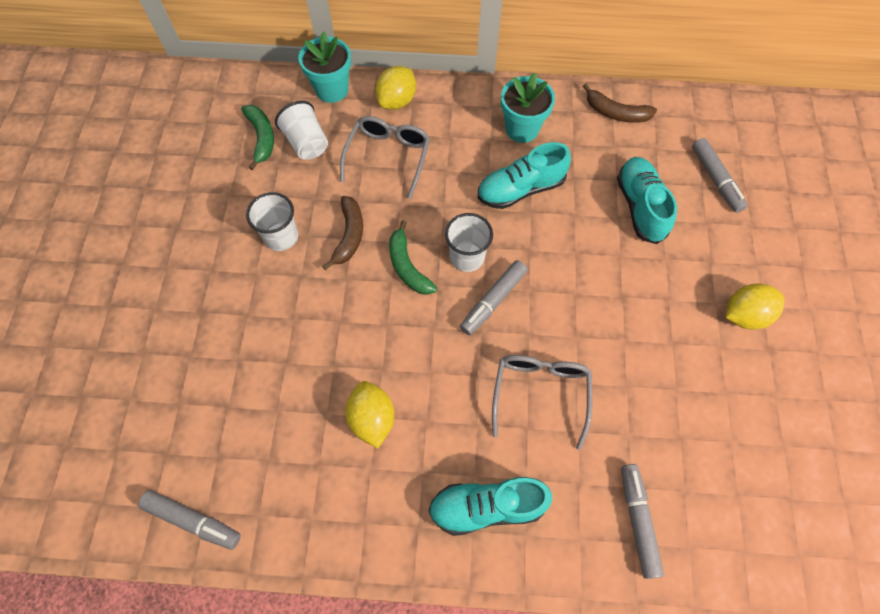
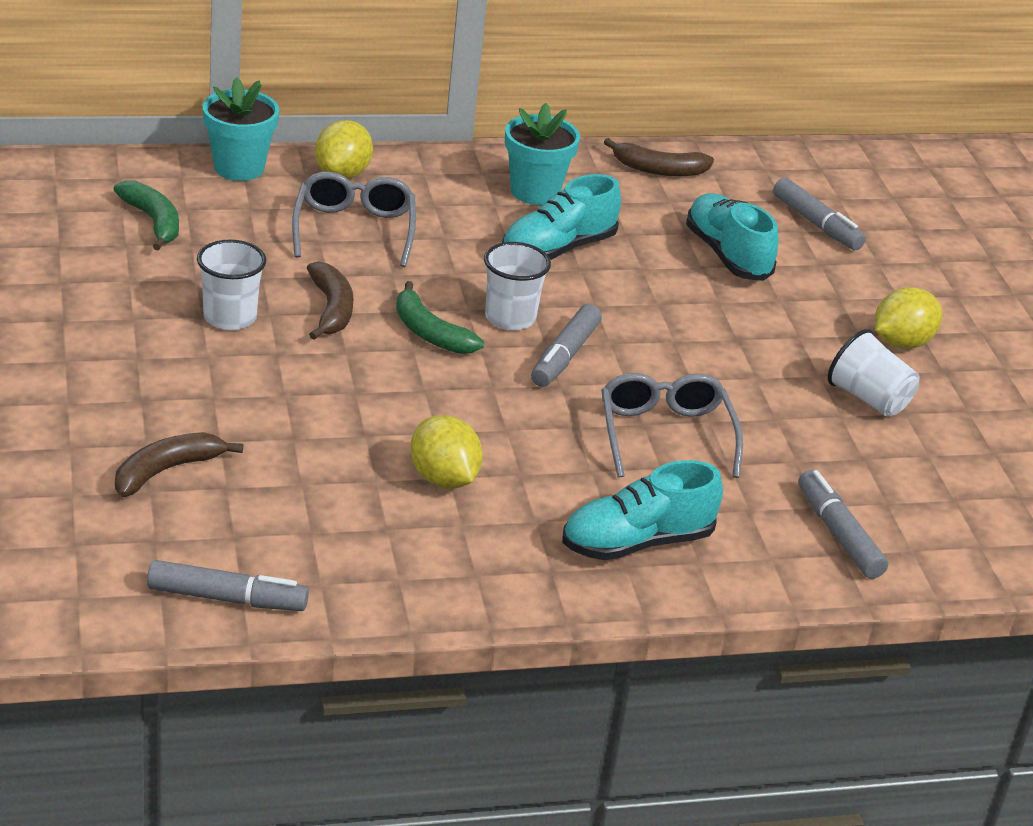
camera: 20 degrees left, 30 degrees down
white cup [275,101,328,160] -> white cup moved to [828,329,919,417]
none -> brown banana [115,432,243,497]

